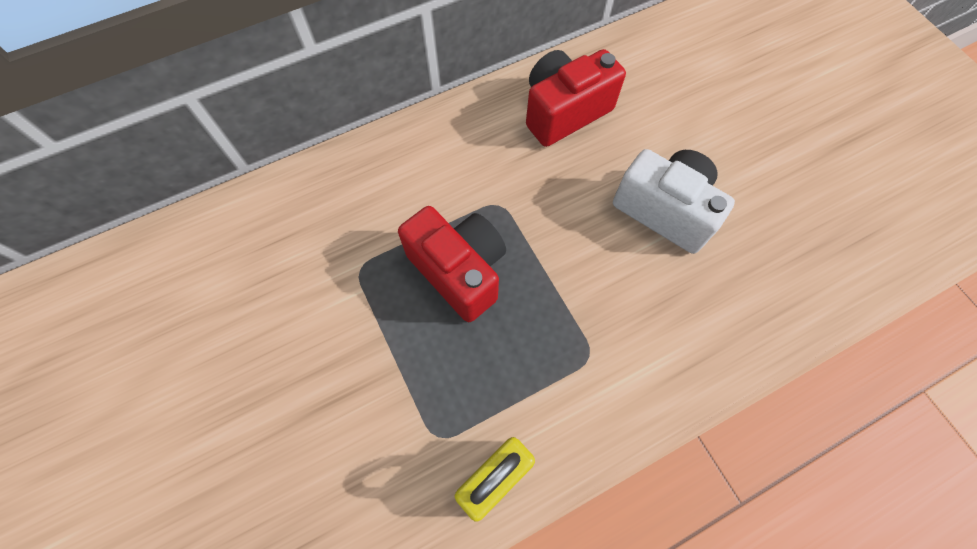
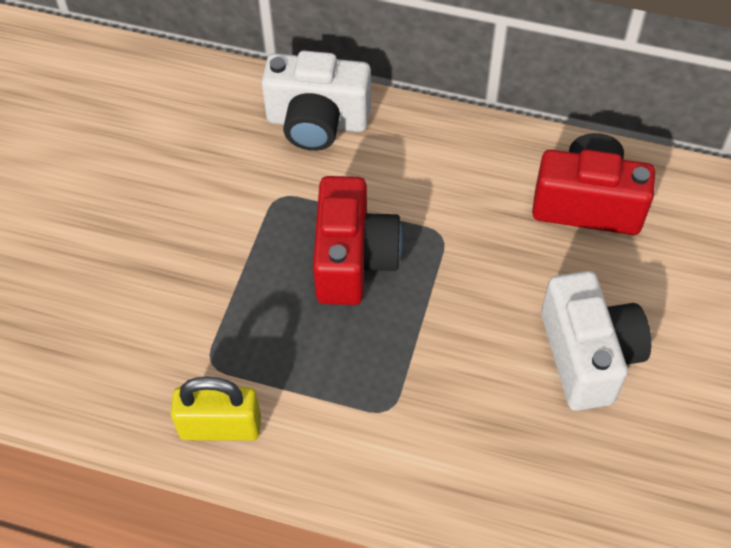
camera: 45 degrees right, 10 degrees down
none -> white camera [261,51,371,151]

